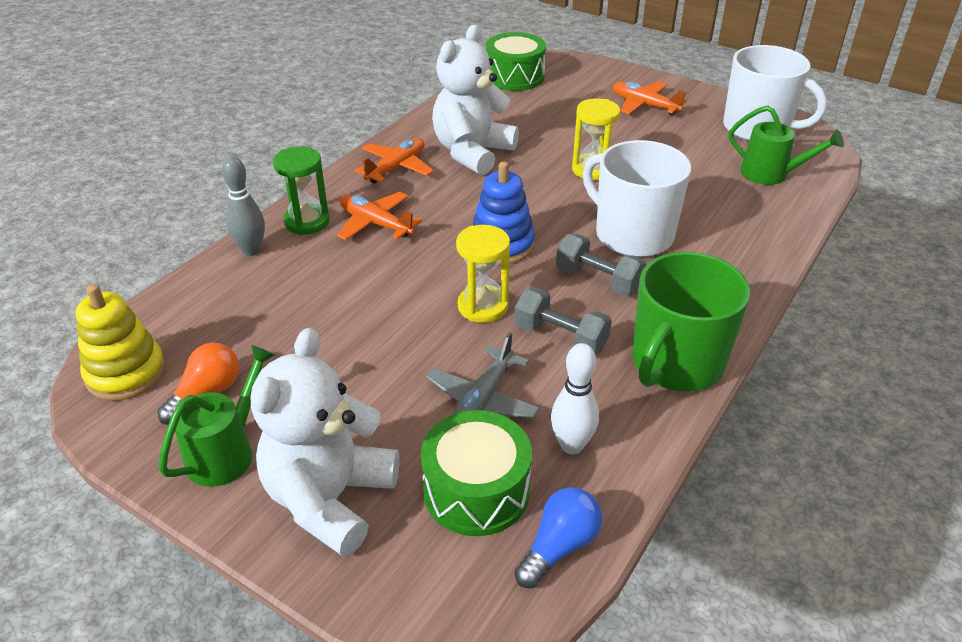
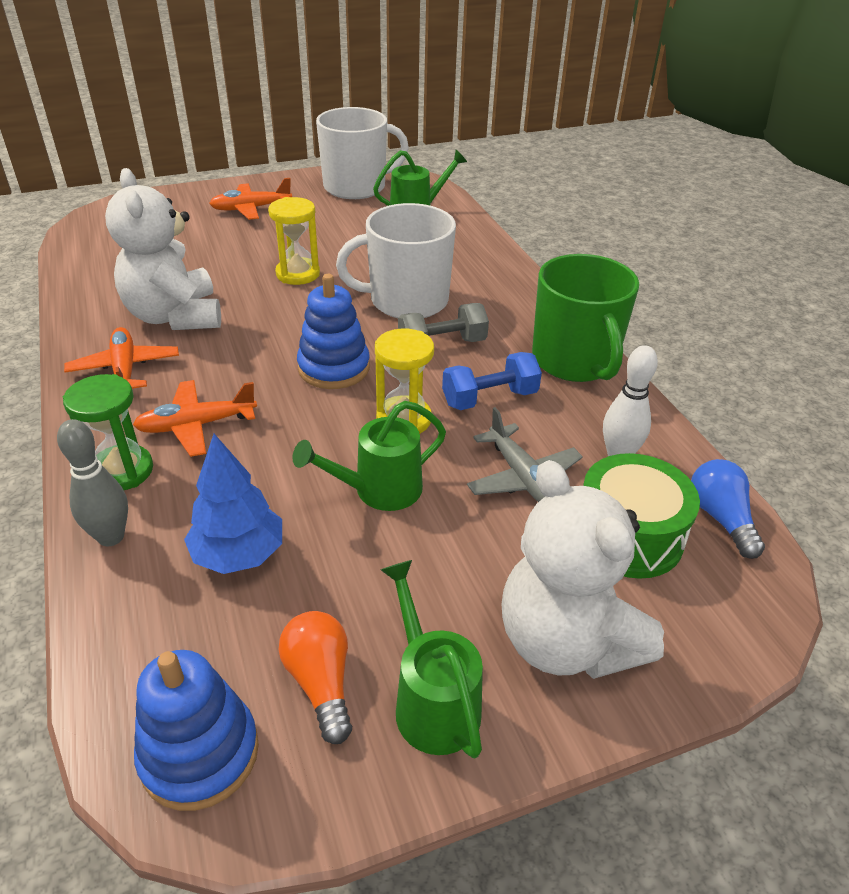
camera: 55 degrees left, 0 degrees up
yellow stacking toy [76,284,166,401] -> blue stacking toy [134,650,259,811]
green drum [486,32,546,91] -> none
grey dumbbell [514,287,612,354] -> blue dumbbell [442,352,542,410]
none -> blue tree [184,434,282,574]
none -> green watering can [293,401,446,511]

